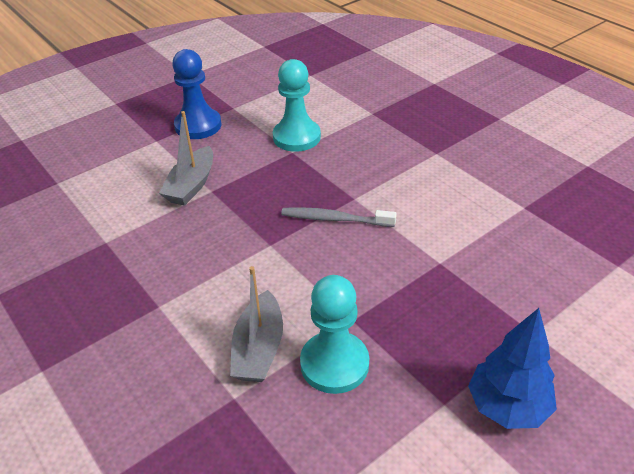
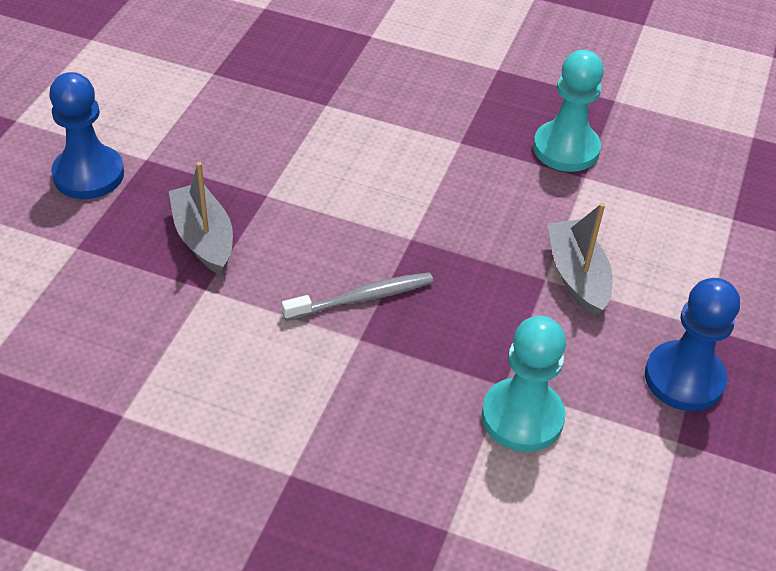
camera: 145 degrees right, 5 degrees up
grey boat [230,266,283,382] -> grey boat moved to [169,162,233,275]
turquoise pawn [300,275,369,394] -> turquoise pawn moved to [533,50,604,172]
blue tree [468,308,557,429] -> blue pawn [49,72,124,199]

